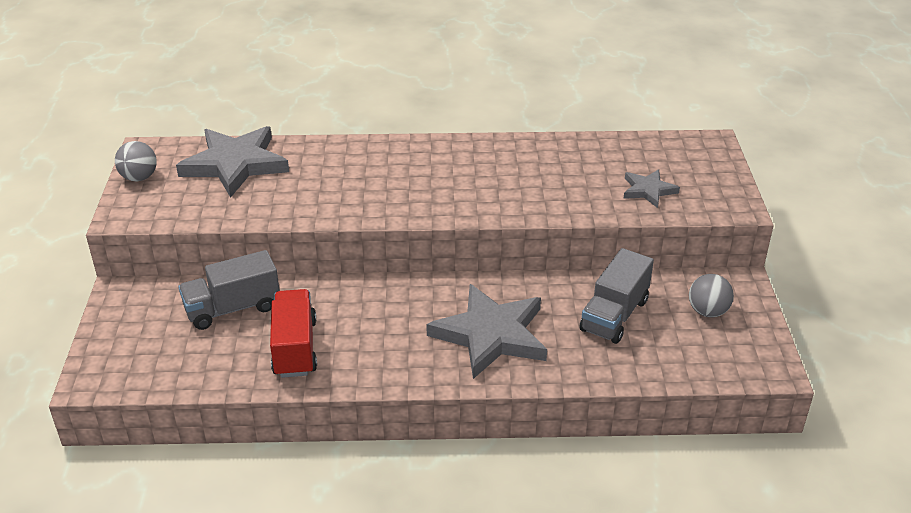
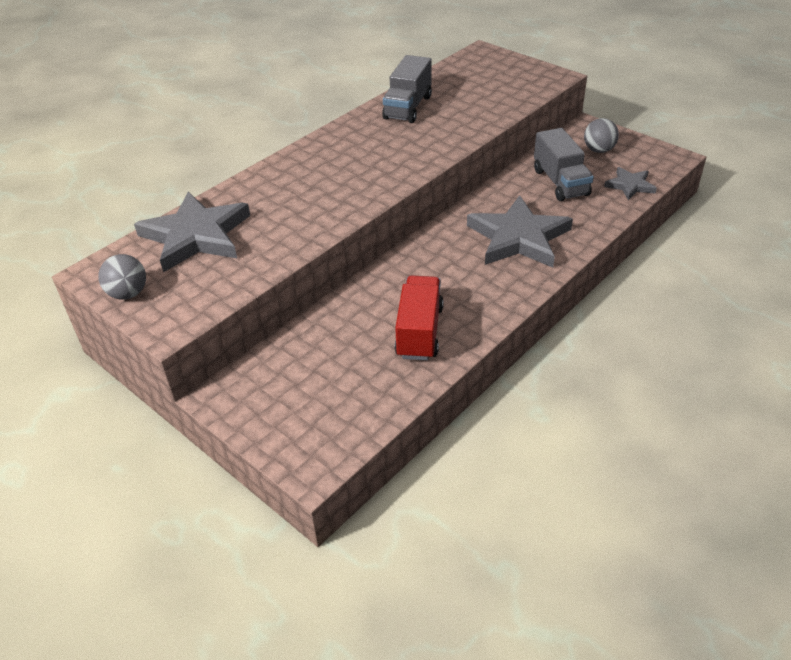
camera: 45 degrees left, 5 degrees up
grey truck [178,250,280,330] -> grey truck moved to [382,55,432,123]
red truck [270,289,317,378] -> red truck turned 60 degrees clockwise [395,275,444,360]
grey star [623,169,680,208] -> grey star moved to [604,167,657,200]

